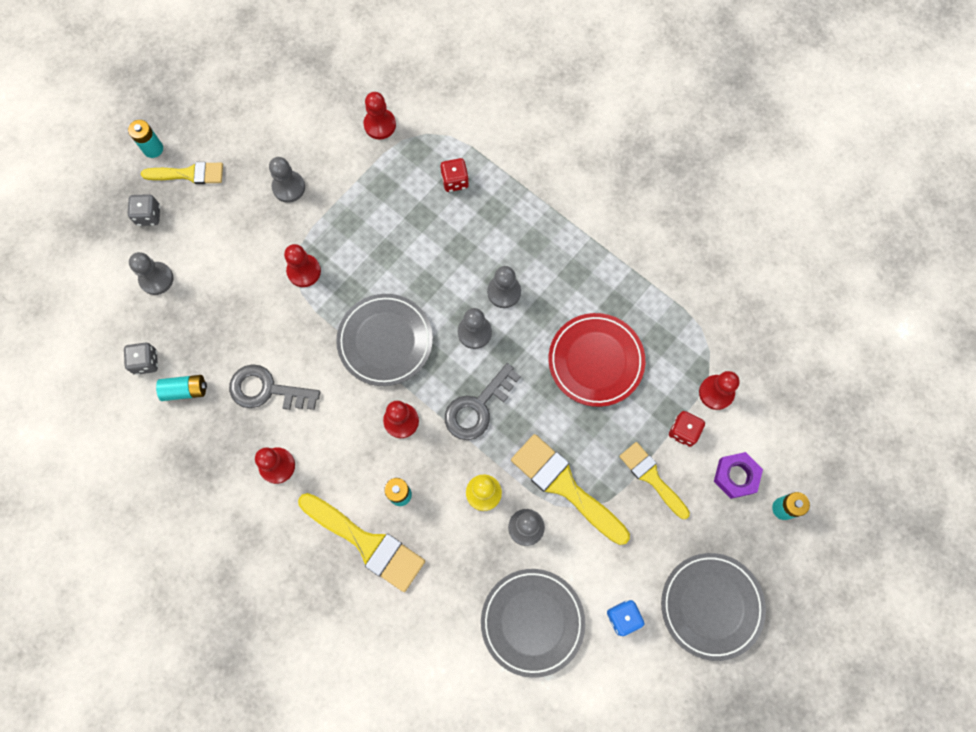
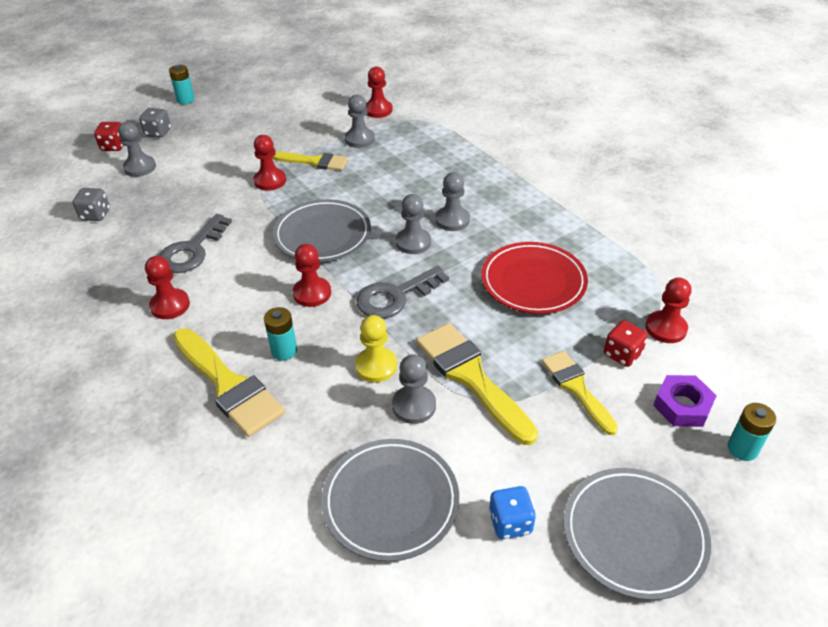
camera: 15 degrees right, 30 degrees down
yellow brush [141,162,223,184] -> yellow brush moved to [272,152,348,171]
turquoise battery [156,375,207,401] -> none
grey key [229,364,320,410] -> grey key turned 90 degrees counterclockwise [159,214,232,273]
grey pawn [269,157,305,203] -> grey pawn moved to [345,95,375,148]
red dice [440,158,469,192] -> red dice moved to [94,122,124,151]

